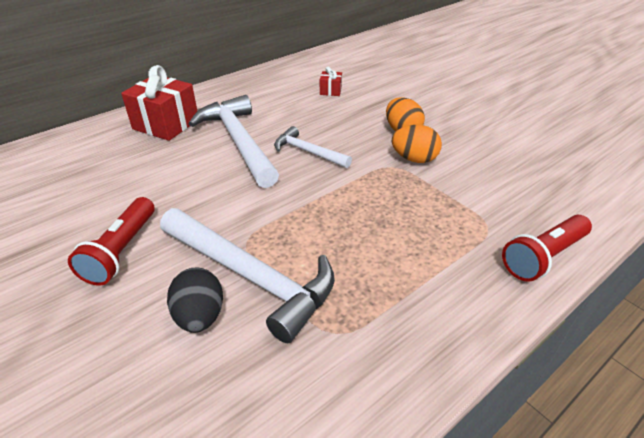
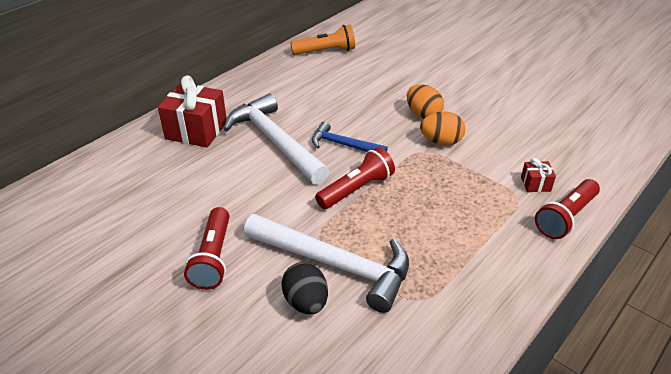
camera: 10 degrees left, 0 degrees up
white hammer [274,126,352,168] -> blue hammer [312,121,388,152]
red gift [320,67,342,96] -> red gift moved to [521,158,556,192]
none -> orange flashlight [290,25,355,55]
none -> red flashlight [315,147,395,209]

